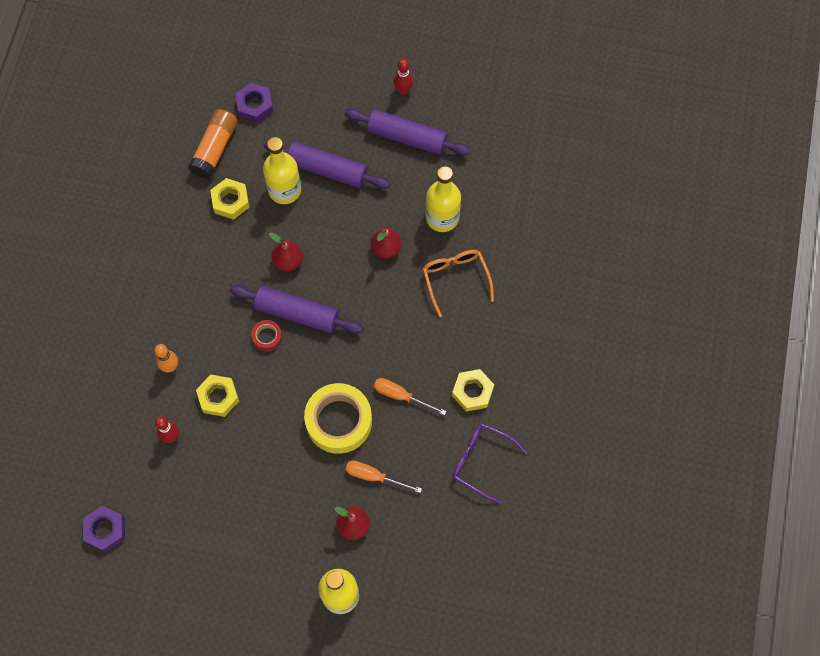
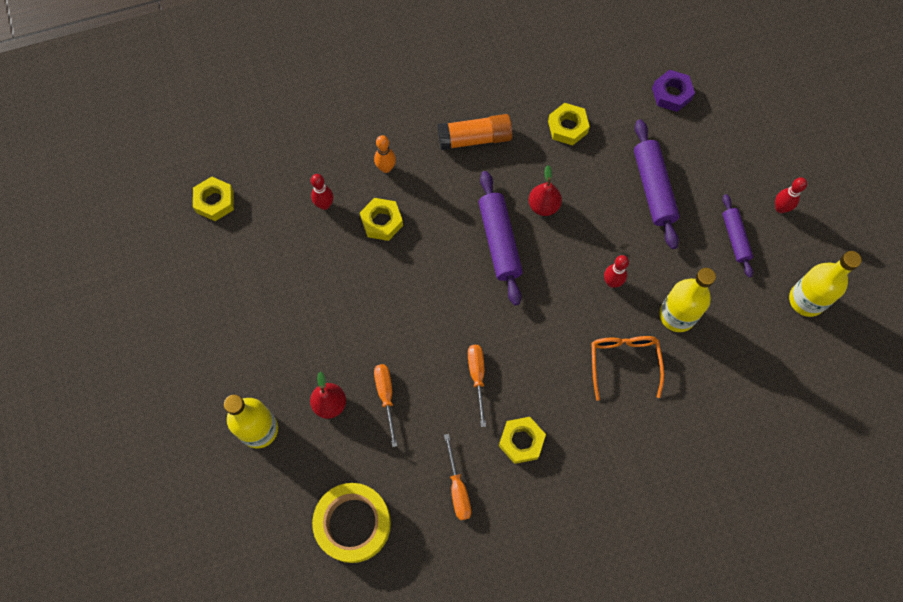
camera: 60 degrees right, 0 degrees up
purple nut [83,506,125,552] -> yellow nut [193,177,234,221]
orange glue stick [188,109,238,179] -> orange glue stick moved to [438,114,512,150]
red tape [251,320,282,351] -> none
yellow bottle [263,137,301,204] -> yellow bottle moved to [789,251,862,317]
yellow tape [304,383,372,454] -> yellow tape moved to [312,483,391,563]
purple rolling pin [344,109,470,156] -> purple rolling pin [722,194,753,277], size x0.62
red pear [370,228,402,259] -> red bowling pin [604,255,629,288]
orange glasses [423,250,494,317] -> orange glasses turned 45 degrees counterclockwise [592,336,665,401]
purple glasses [452,423,527,504] -> orange screwdriver [444,434,471,520]

